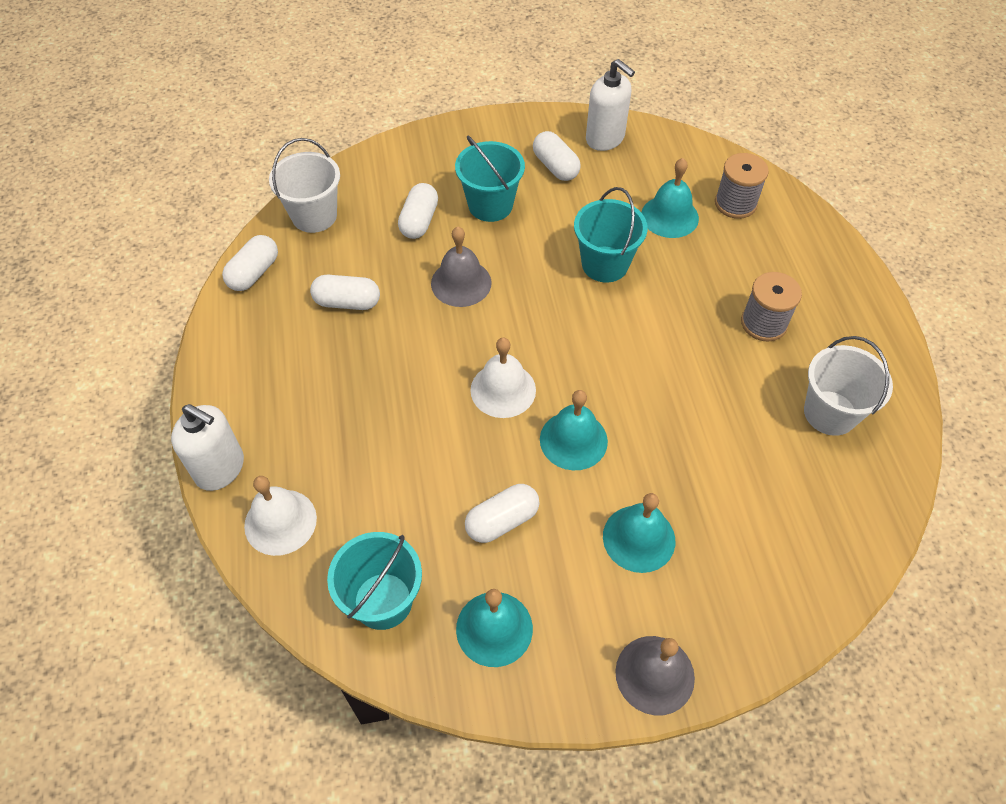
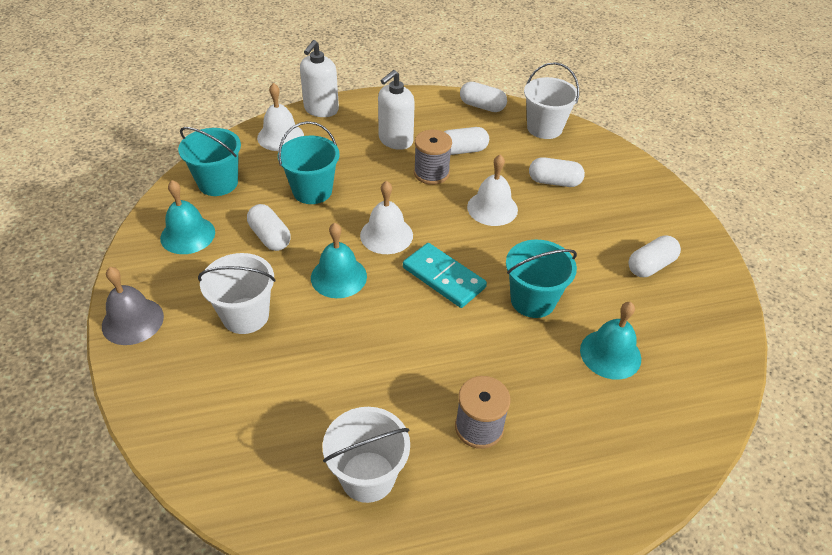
camera: 85 degrees right, 10 degrees down
white capsule [310,275,380,310] -> white capsule turned 75 degrees clockwise [444,127,489,155]
grey bell [431,227,492,307] -> white bell [467,154,518,226]
turquoise bucket [455,136,525,222] -> turquoise bucket moved to [278,121,339,204]
white soap dispenser [586,59,635,151] -> white soap dispenser moved to [378,70,415,150]
turquoise bell [603,493,675,573] -> white bucket [198,253,276,334]
grey spool [715,153,769,219] -> grey spool moved to [414,130,452,185]
none -> turquoise domino [403,243,487,308]

